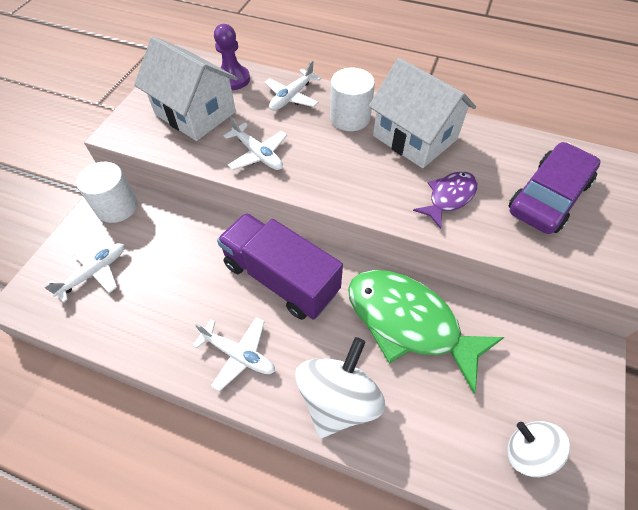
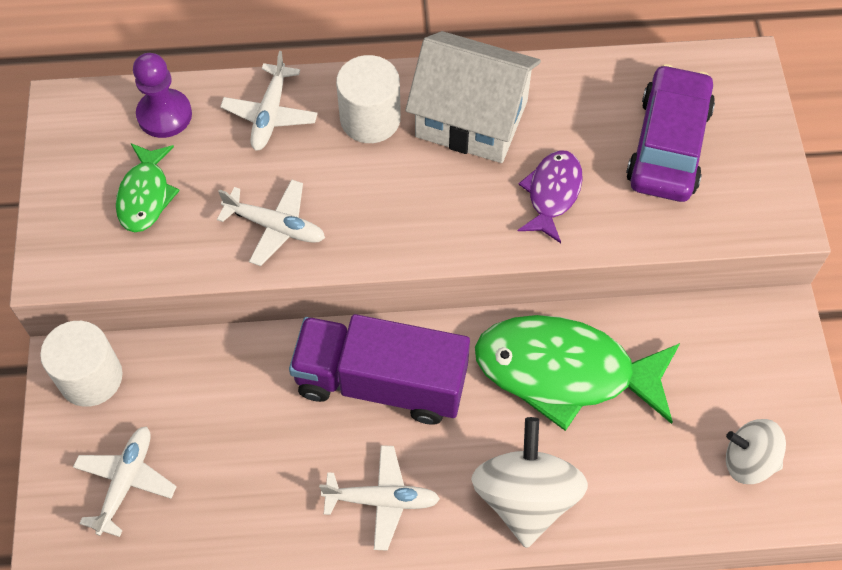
camera: 25 degrees left, 5 degrees up
white house [134,36,238,141] -> green fish [116,143,180,232]

